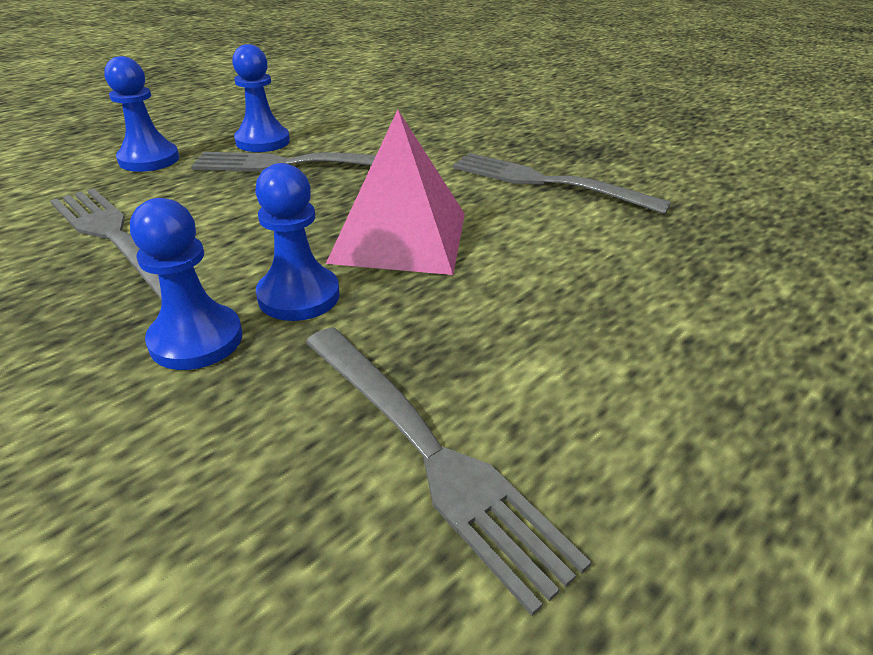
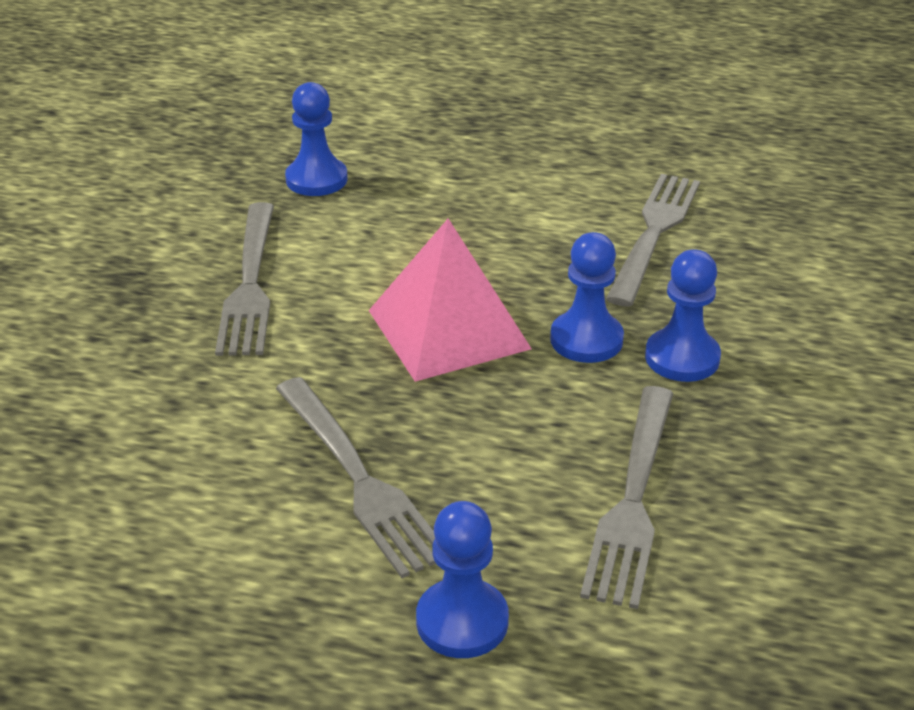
camera: 120 degrees left, 0 degrees up
blue pawn [232,44,290,152] -> blue pawn moved to [285,82,348,196]

